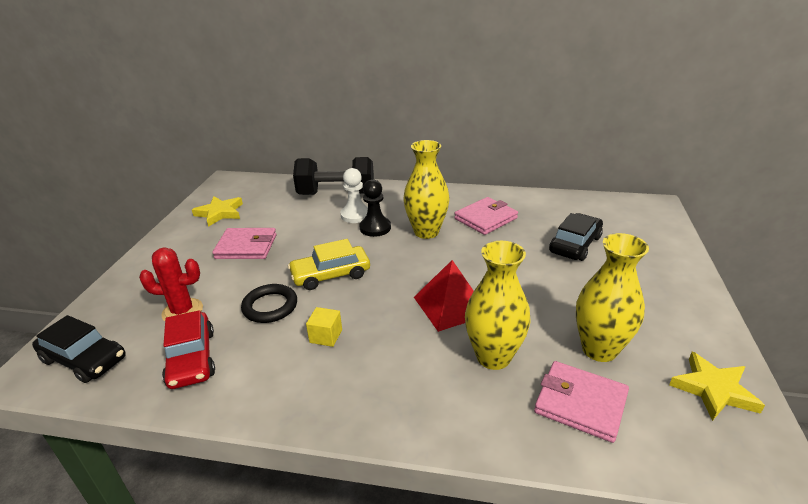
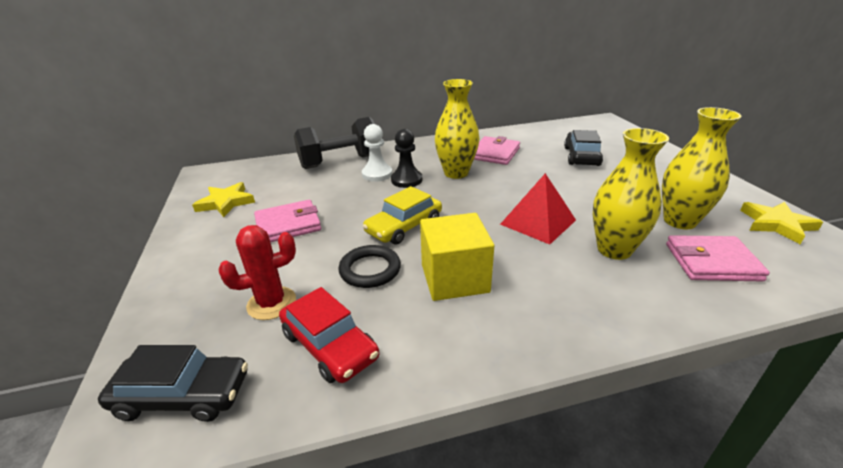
camera: 25 degrees left, 0 degrees up
yellow cube [306,307,342,347] -> yellow cube [420,213,494,301], size x2.07

